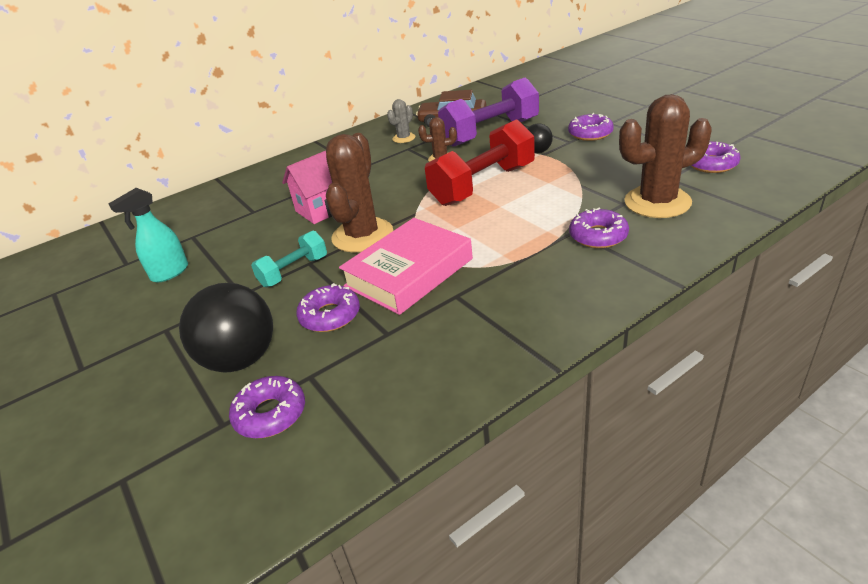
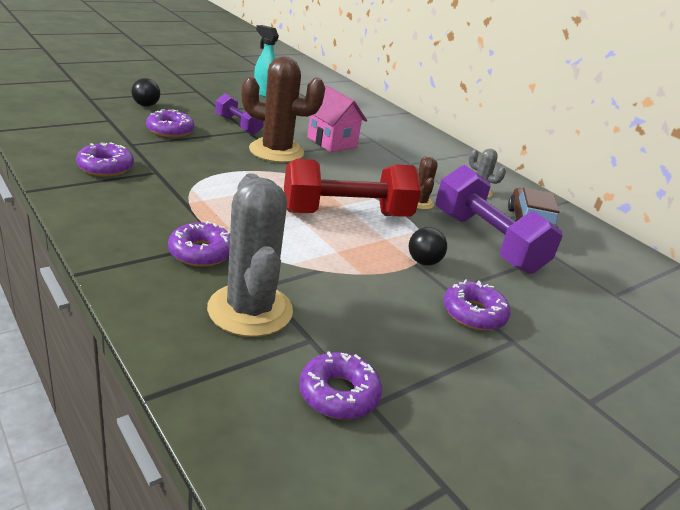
camera: 80 degrees right, 5 degrees down
black ball [179,283,273,372] -> black ball [131,78,160,107], size x0.49
purple donut [229,376,305,438] -> purple donut moved to [76,142,134,177]
turquoise dumbbell [251,231,327,287] -> purple dumbbell [215,93,264,135]
pink book [339,218,473,315] -> none
red dumbbell [425,119,535,206] -> red dumbbell turned 60 degrees counterclockwise [284,159,421,217]
brown cactus [619,94,712,218] -> grey cactus [207,173,293,337]

